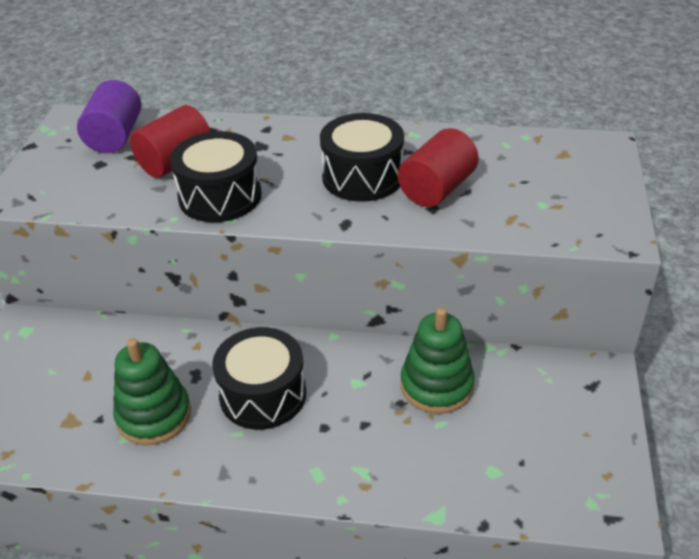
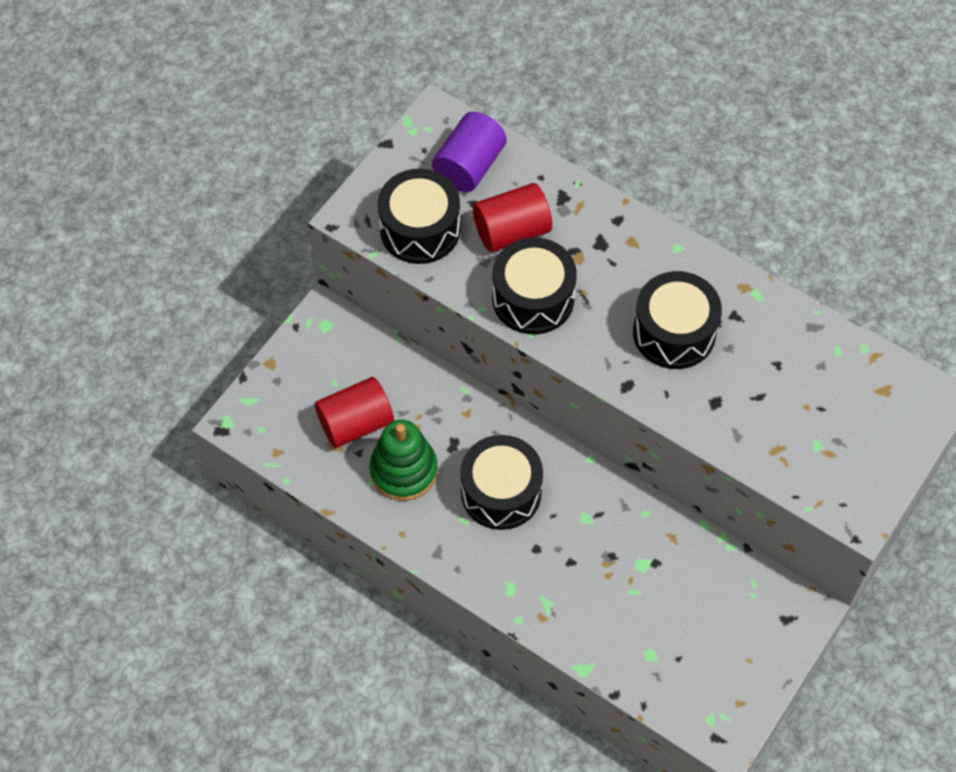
camera: 25 degrees right, 20 degrees up
red cylinder [398,128,479,207] -> red cylinder moved to [315,377,394,448]
green stacking toy [401,307,475,414] -> none
none -> black drum [378,169,460,264]

